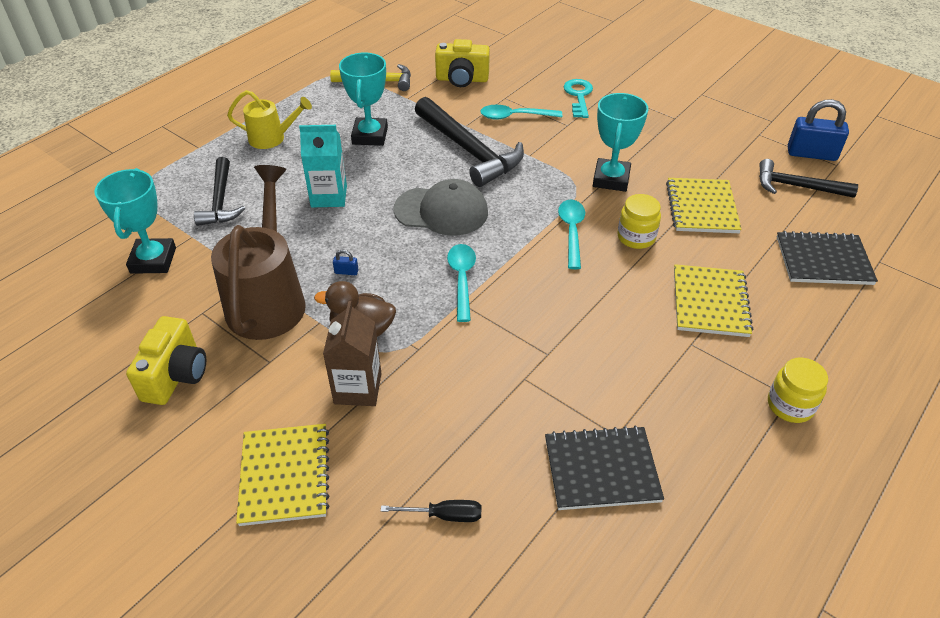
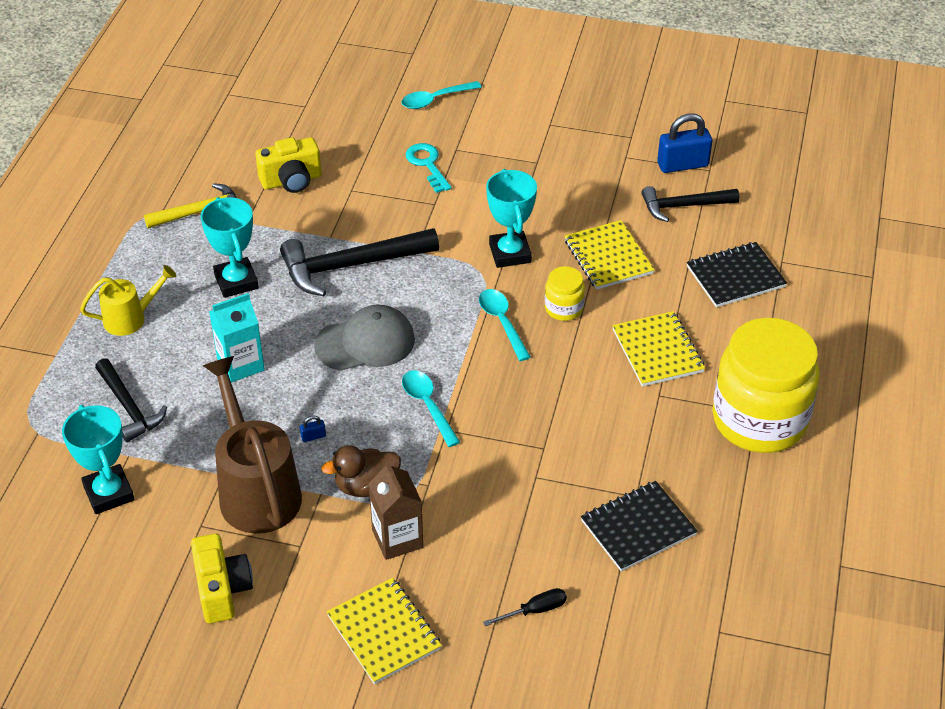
camera: 25 degrees left, 0 degrees up
black hammer [415,97,524,187] -> black hammer turned 135 degrees clockwise [280,228,439,296]
turquoise spoon [480,105,562,120] -> turquoise spoon moved to [401,81,481,109]
yellow jar [768,358,828,423] -> yellow jar [713,318,820,453], size x2.31

